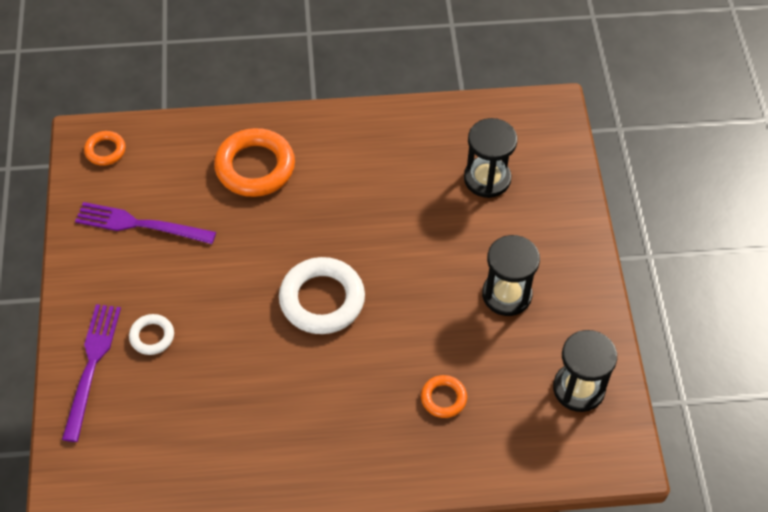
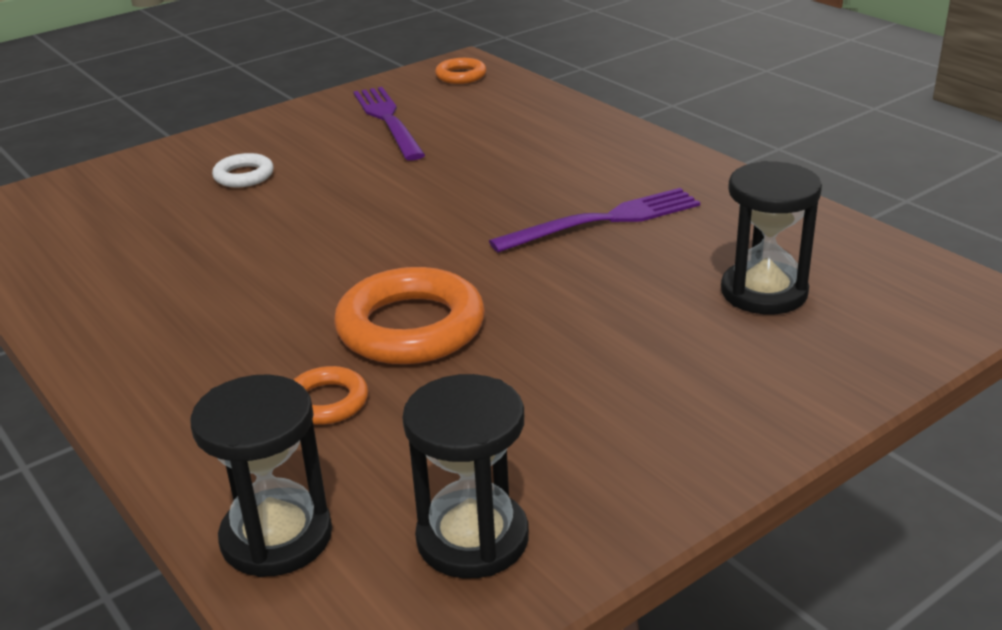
camera: 60 degrees right, 25 degrees down
purple fork [62,304,121,442] -> purple fork moved to [489,188,700,253]
orange ring [214,128,295,197] -> orange ring moved to [334,267,485,364]
white ring [279,257,365,334] -> none
black hourglass [482,235,540,316] -> black hourglass moved to [190,374,332,577]

